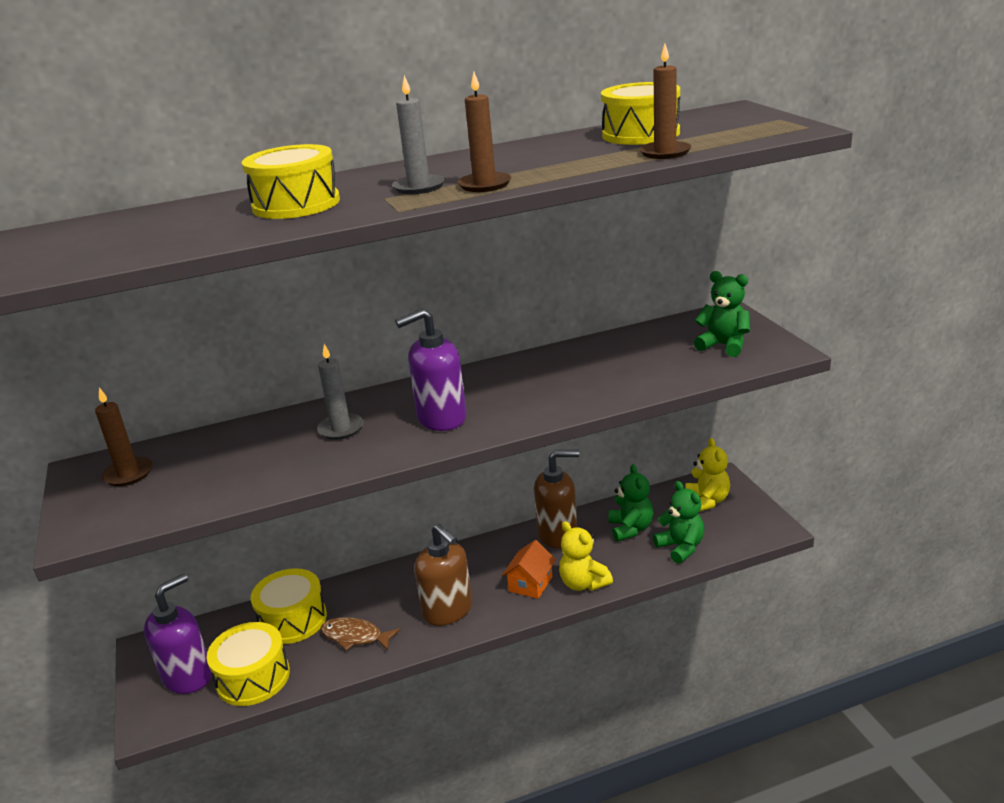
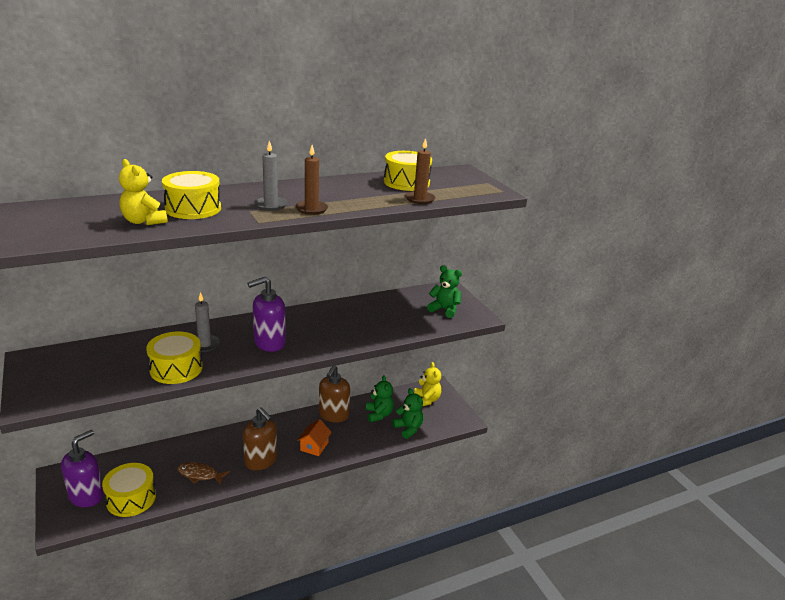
camera: 10 degrees left, 0 degrees up
brown candle [95,387,153,486] -> none
yellow drum [251,568,327,644] -> yellow drum moved to [146,332,203,384]
brown soap dispenser [534,450,579,548] -> brown soap dispenser turned 120 degrees clockwise [319,366,350,423]
yellow teddy bear [559,521,613,591] -> yellow teddy bear moved to [119,159,168,225]

